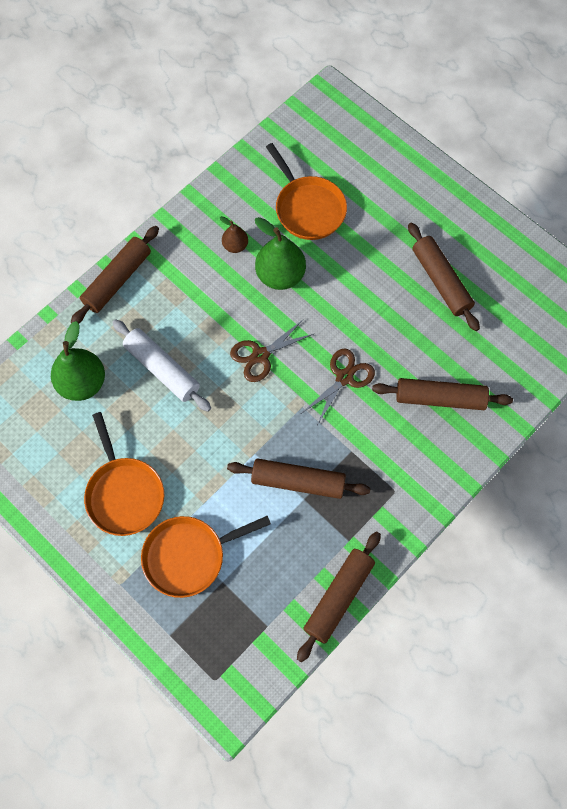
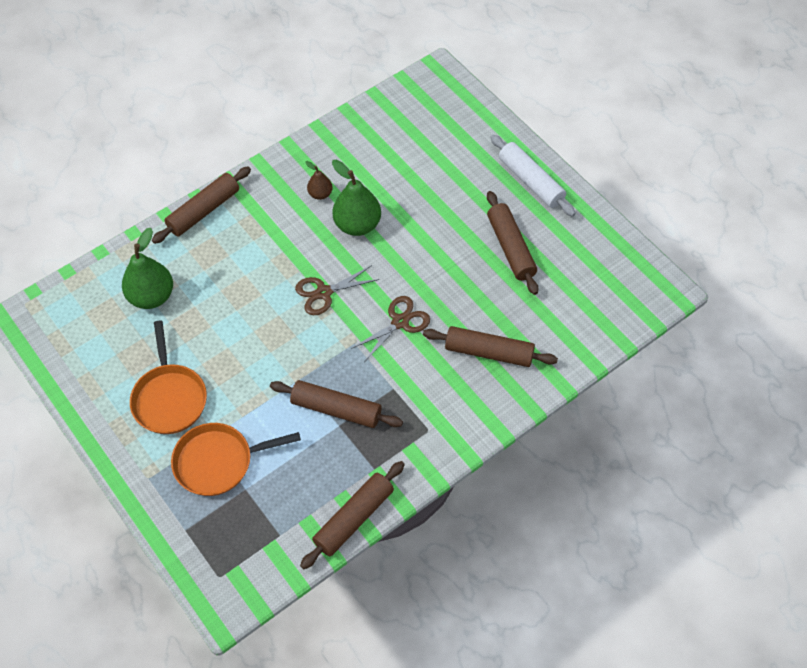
camera: 10 degrees right, 10 degrees down
white rolling pin [112,319,211,412] -> white rolling pin moved to [490,135,576,216]
orange pan [266,143,347,240] -> none

